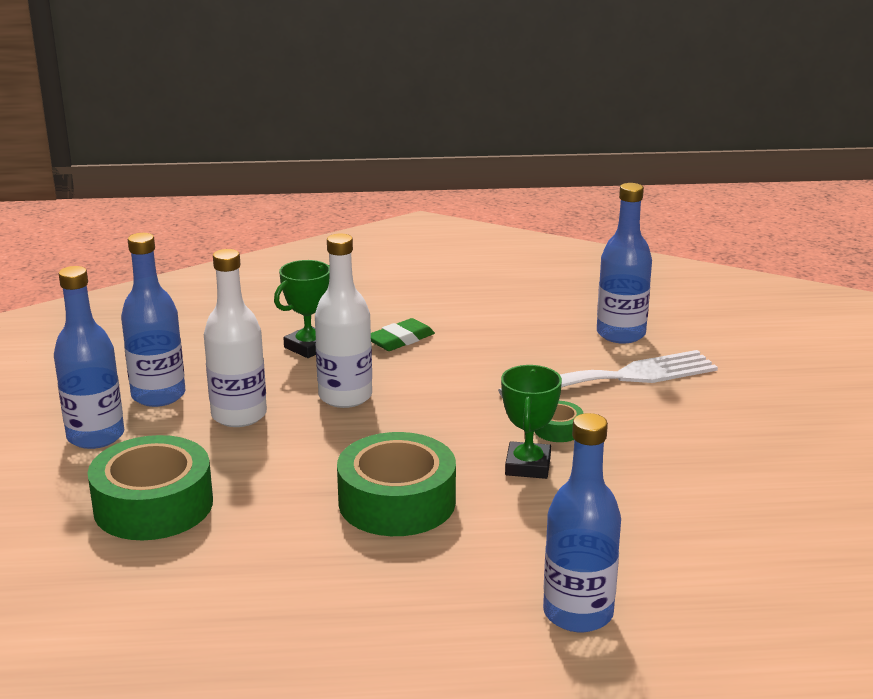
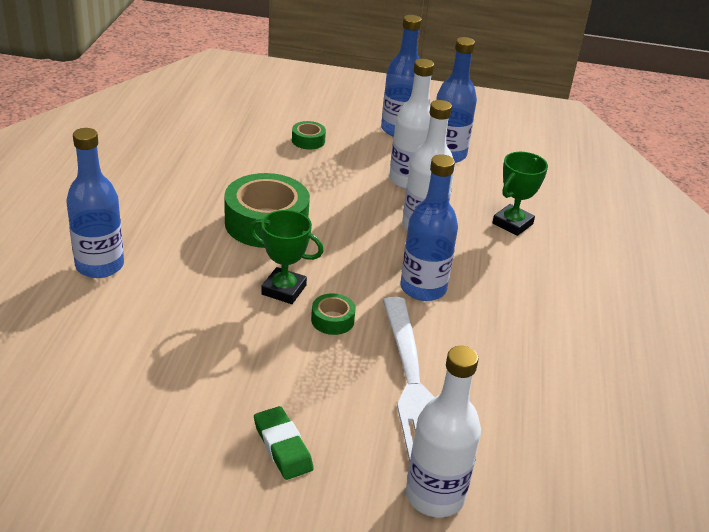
camera: 100 degrees right, 10 degrees up
green tape [87,435,213,540] -> green tape [292,121,326,150], size x0.46
green trophy [274,260,330,358] -> green trophy turned 75 degrees clockwise [492,152,548,236]
green eraser [371,318,435,351] -> green eraser moved to [254,406,314,480]
blue bottle [597,183,652,344] -> blue bottle moved to [400,154,458,301]
none -> white bottle [406,346,481,517]

